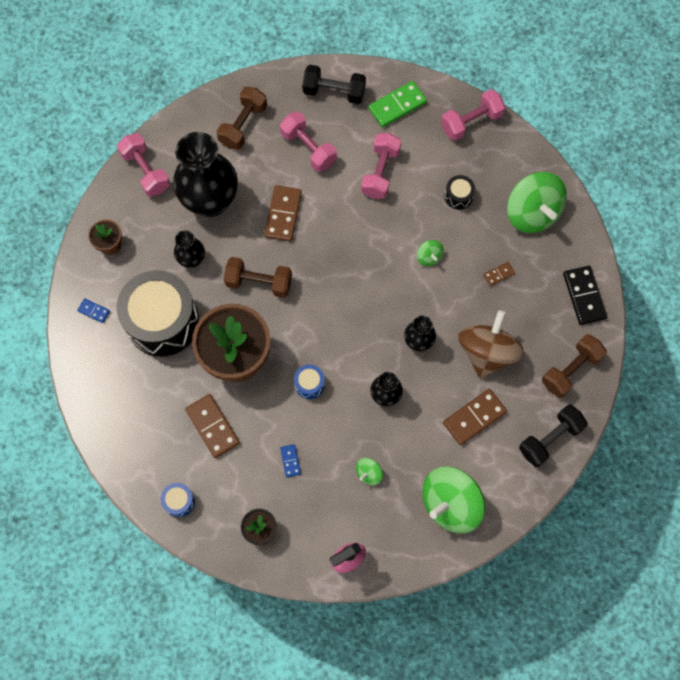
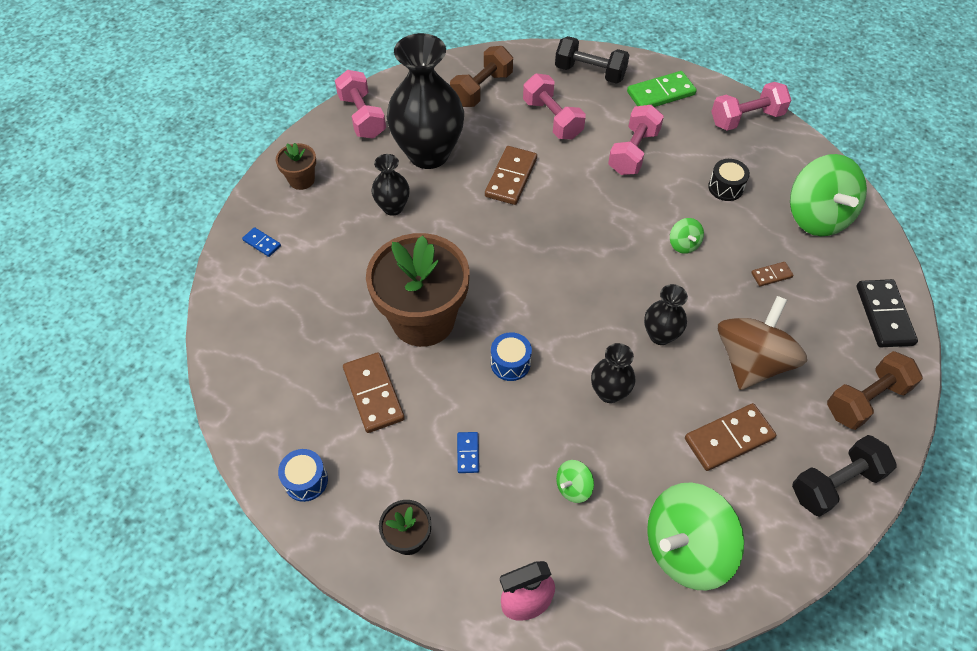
camera: 10 degrees right, 15 degrees down
black drum [117,270,199,357] -> none
brown dumbbell [224,257,292,298] -> none

